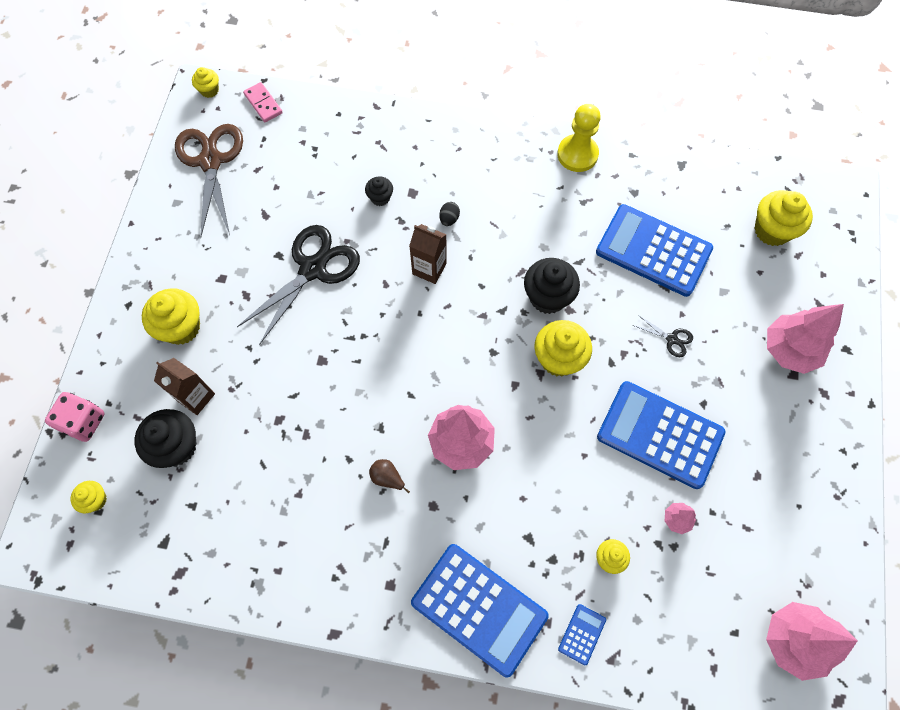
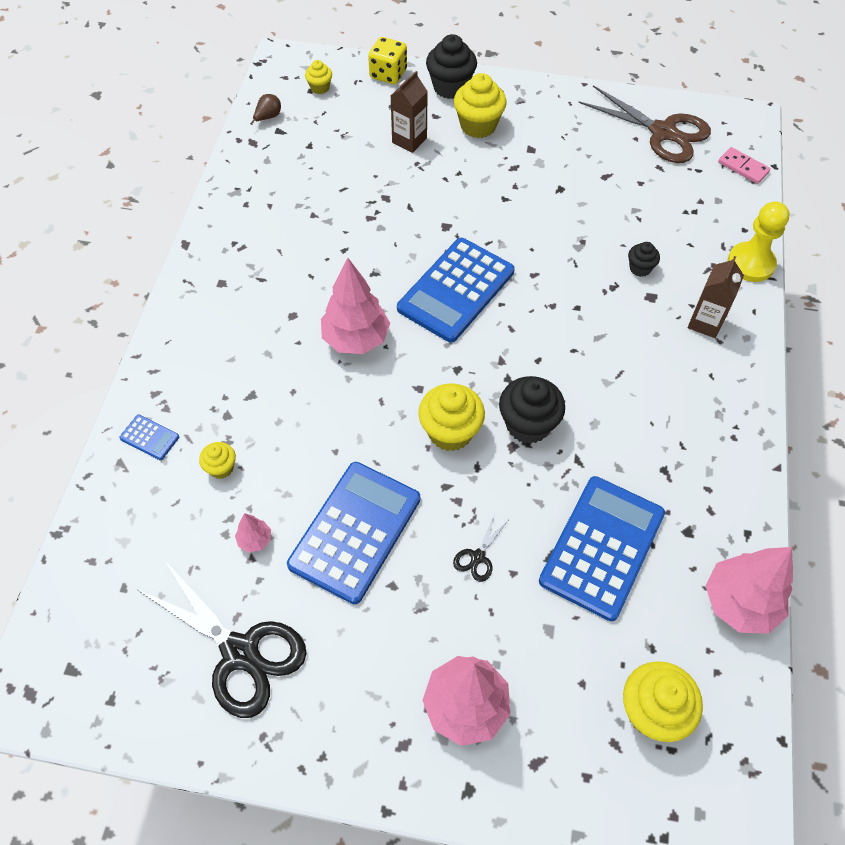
camera: 90 degrees right, 10 degrees down
pink dice [45,392,104,442] -> yellow dice [368,37,407,84]
black cupcake [134,409,197,468] -> black cupcake moved to [426,34,477,99]
brown scissors [175,124,243,238] -> brown scissors turned 45 degrees clockwise [578,85,711,163]
yellow cupcake [192,67,219,98] -> none
black scissors [237,225,360,345] -> black scissors moved to [138,561,307,718]
pink domino [243,82,283,122] -> pink domino turned 75 degrees clockwise [718,147,771,184]
brown pear [369,459,410,493] -> brown pear moved to [250,94,281,125]
brown carton [409,224,447,284] -> brown carton moved to [688,256,744,338]
blue calculator [411,544,549,678] -> blue calculator moved to [397,238,515,343]
black egg [439,202,460,226] -> none
yellow pawn [557,104,601,172] -> yellow pawn moved to [727,202,790,282]
pink tree [766,602,858,681] -> pink tree moved to [706,547,793,634]

